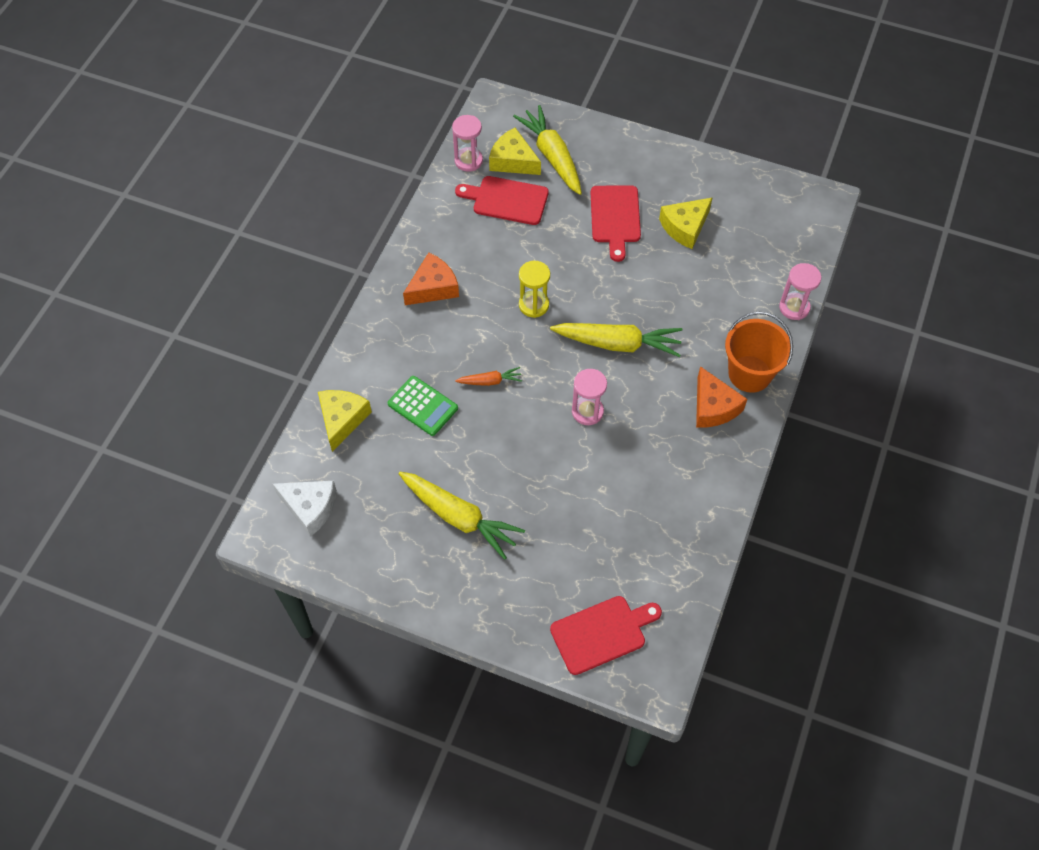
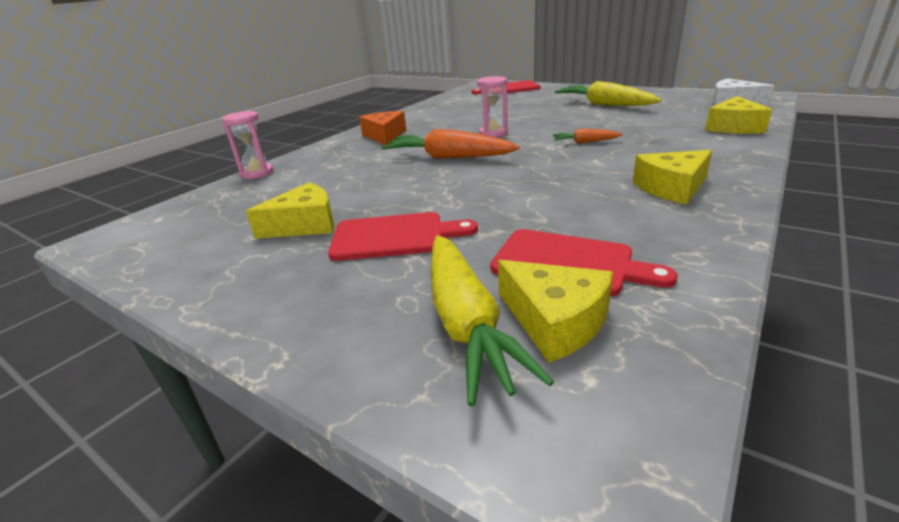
camera: 165 degrees left, 30 degrees down
green calculator [388,376,458,436] -> none
orange cheese [403,253,459,305] -> yellow cheese [633,150,713,204]
pink hourglass [452,115,483,172] -> none
yellow hourglass [519,261,550,318] -> none
yellow carrot [550,323,682,357] -> orange carrot [382,129,520,159]
red cutting board [591,185,641,262] -> red cutting board turned 75 degrees clockwise [328,212,478,261]
orange bucket [725,311,793,393] -> none

